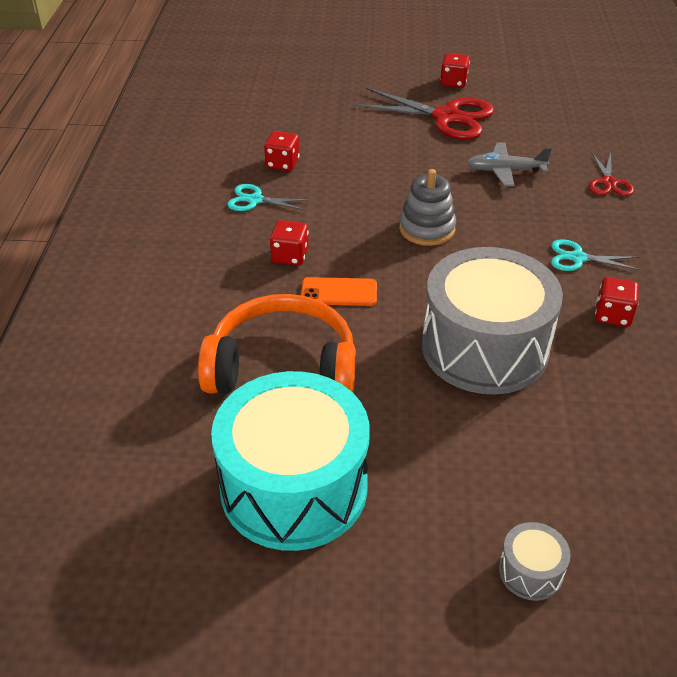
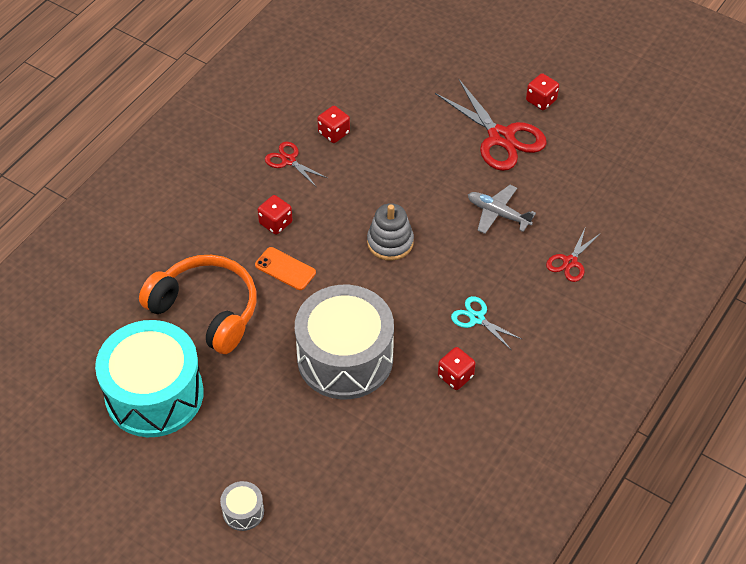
camera: 30 degrees right, 10 degrees up
turquoise scissors [227,184,311,211] -> red scissors [265,142,327,186]

